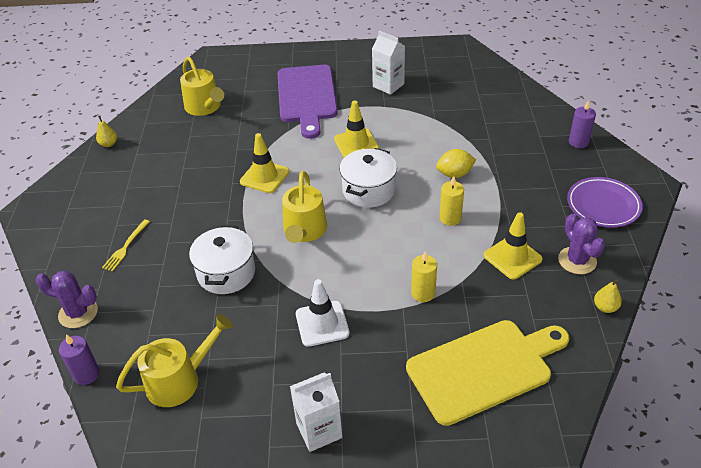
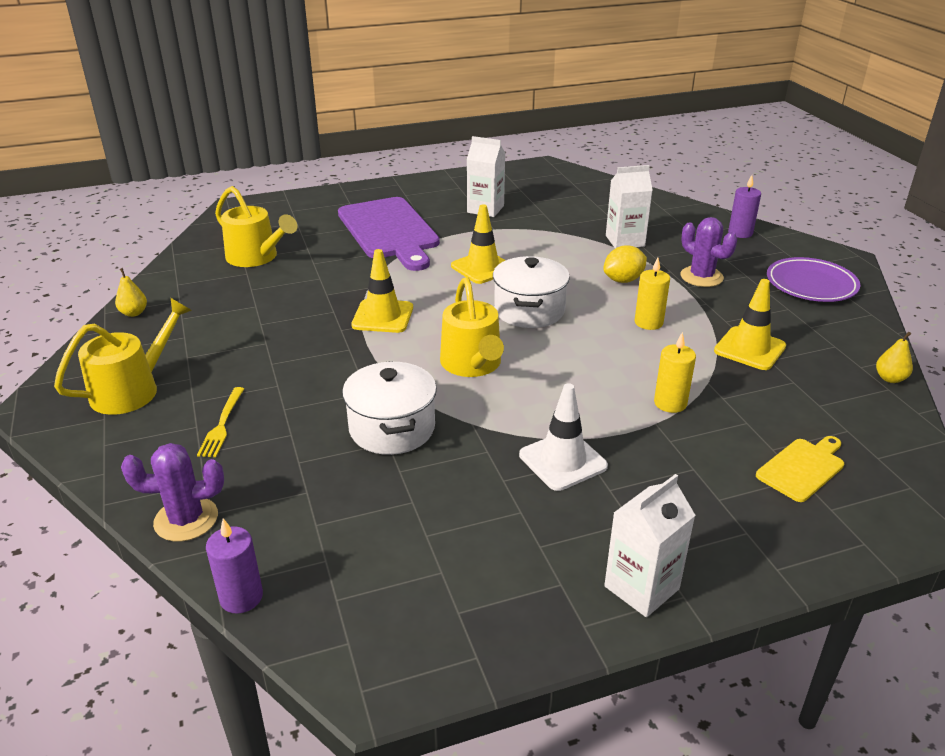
camera: 20 degrees left, 10 degrees down
yellow watering can [116,314,233,407] -> yellow watering can moved to [54,298,192,415]
yellow cutting board [406,320,569,426] -> yellow cutting board [756,436,844,502], size x0.48
purple cactus [558,214,605,274] -> purple cactus moved to [680,217,737,287]
none -> white carton [606,165,653,248]

